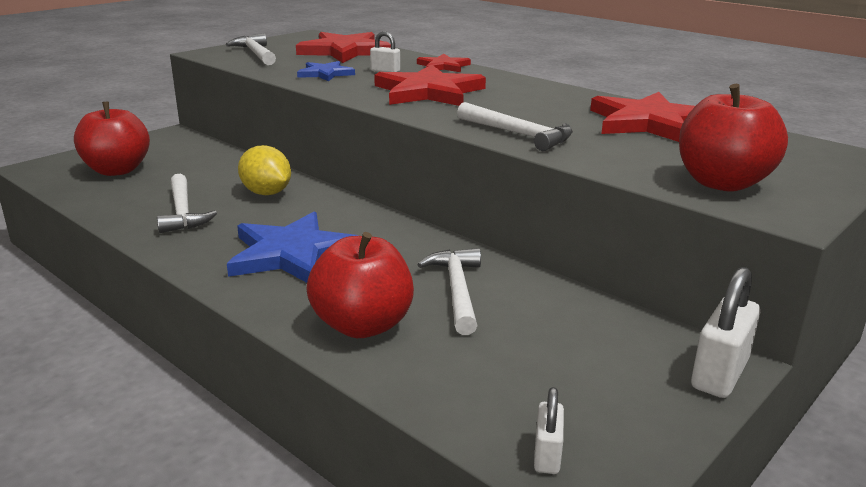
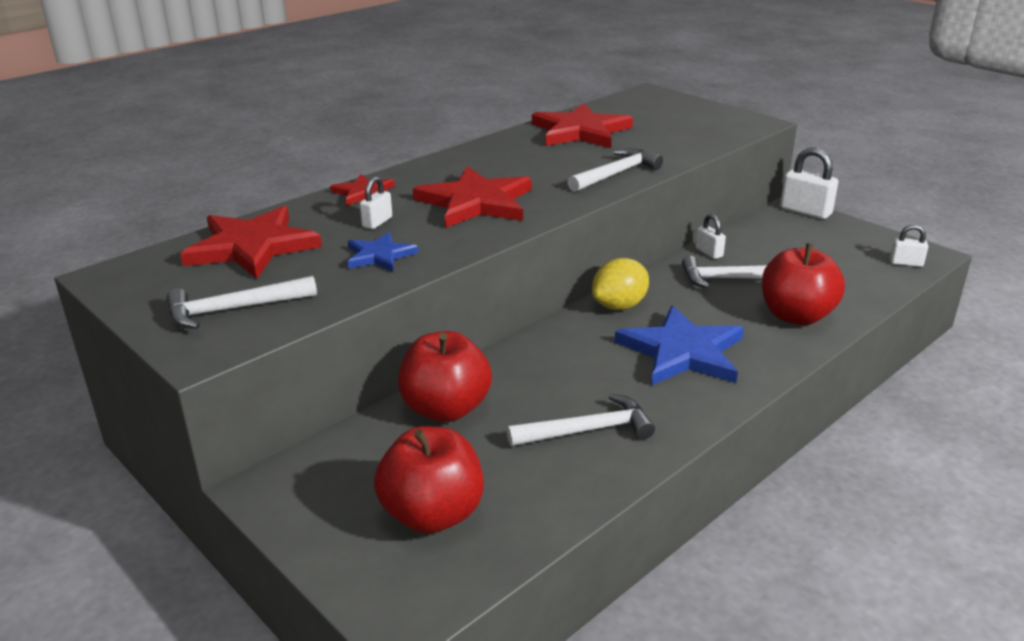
camera: 85 degrees left, 5 degrees up
yellow lemon [238,145,291,195] -> yellow lemon moved to [592,258,649,310]
red apple [679,84,788,192] -> red apple moved to [398,331,492,422]
none -> white padlock [696,214,726,259]

